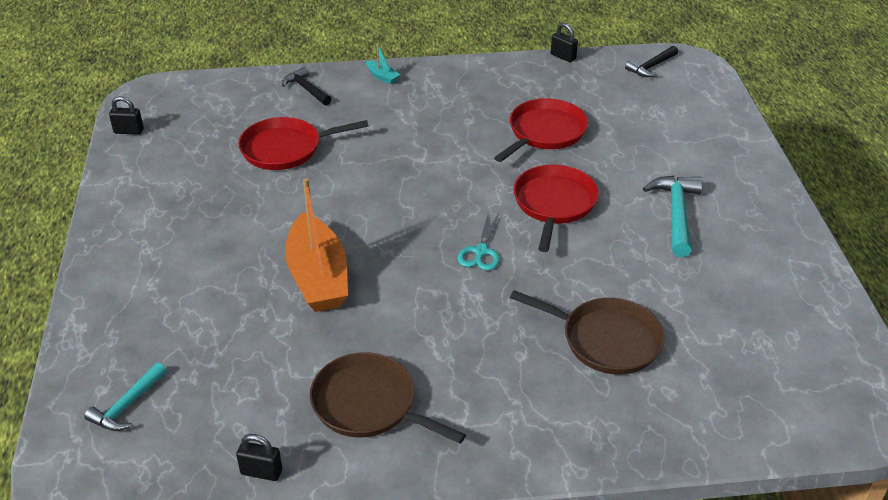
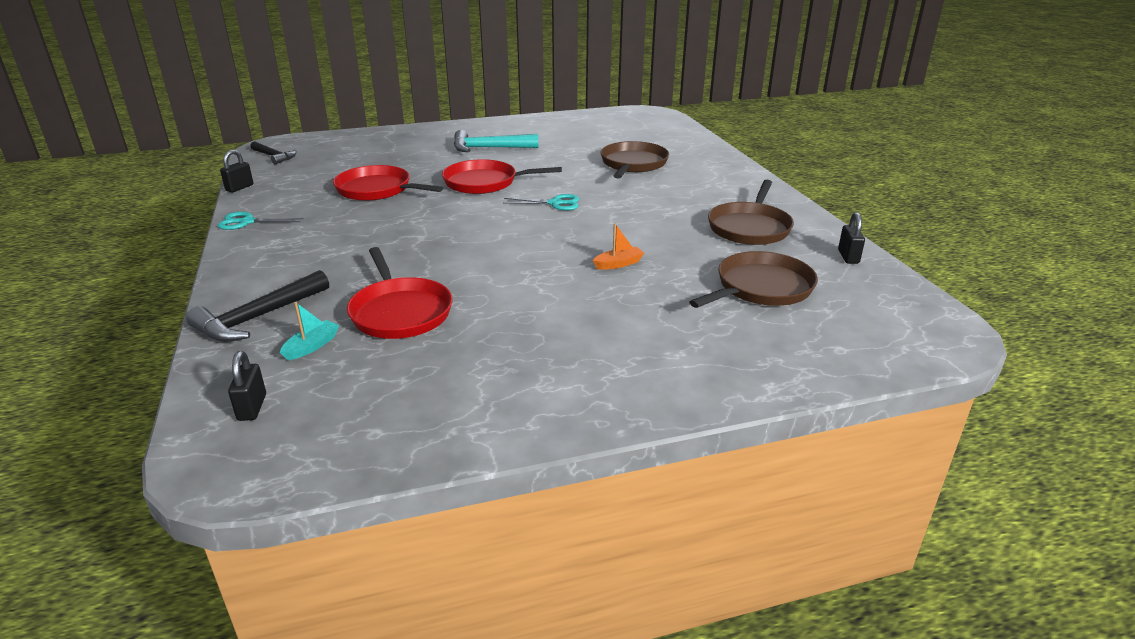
camera: 100 degrees left, 10 degrees down
turquoise hammer [84,363,167,431] -> none
black padlock [109,96,144,135] -> black padlock moved to [228,351,266,421]
black hammer [282,67,332,106] -> black hammer [186,270,329,342], size x1.53
orange boat [285,178,348,312] -> orange boat [593,223,644,270], size x0.41
turquoise boat [366,43,400,84] -> turquoise boat moved to [280,302,339,360]
none -> turquoise scissors [218,212,304,230]
none -> brown pan [689,251,818,308]

